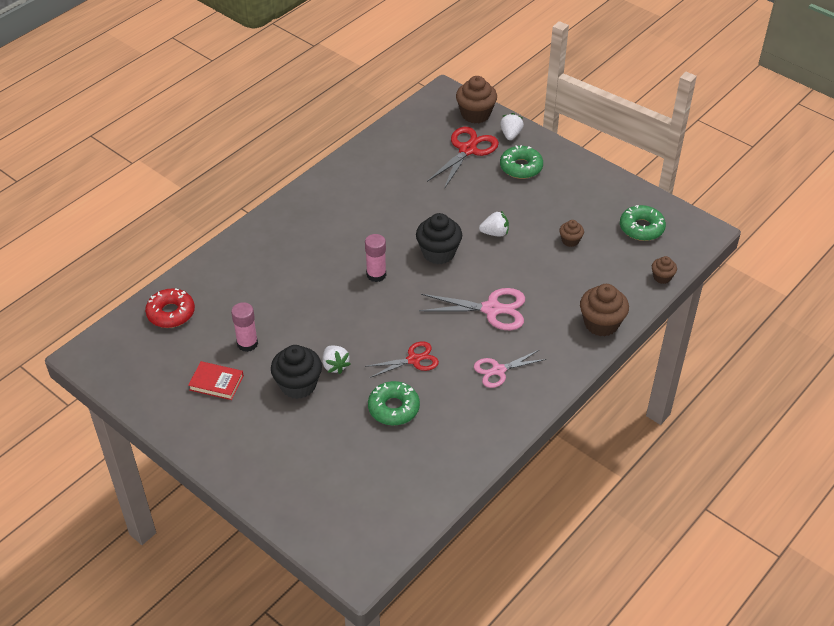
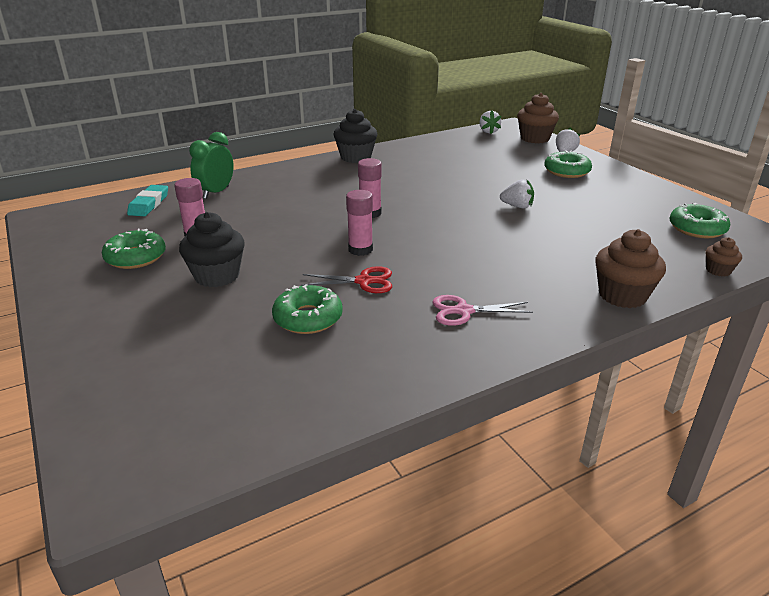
camera: 20 degrees right, 15 degrees down
red donut [145,288,195,328] -> turquoise eraser [127,185,168,216]
red book [188,361,244,400] -> green donut [102,228,166,269]
white strawberry [322,346,350,374] -> white strawberry moved to [479,111,501,134]
black cupcake [416,213,462,264] -> black cupcake moved to [333,109,377,163]
pink scissors [419,288,525,330] -> none
red scissors [427,127,499,189] -> none
brown cupcake [559,220,584,247] -> none
none -> green clock [189,132,234,199]
none -> pink glue stick [346,190,373,256]

